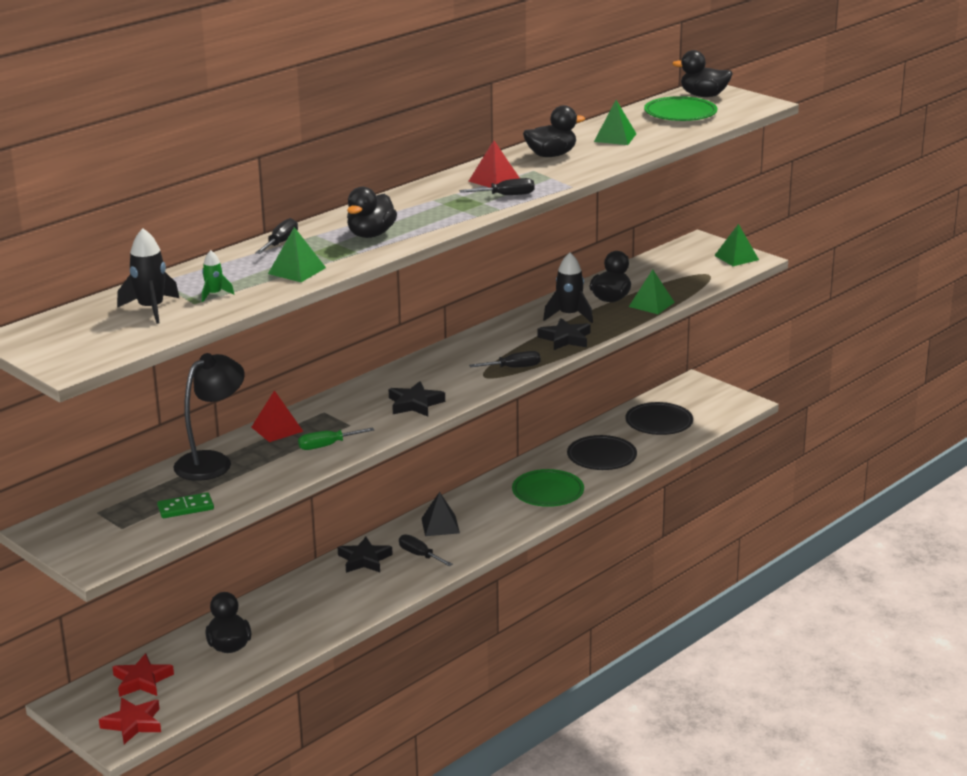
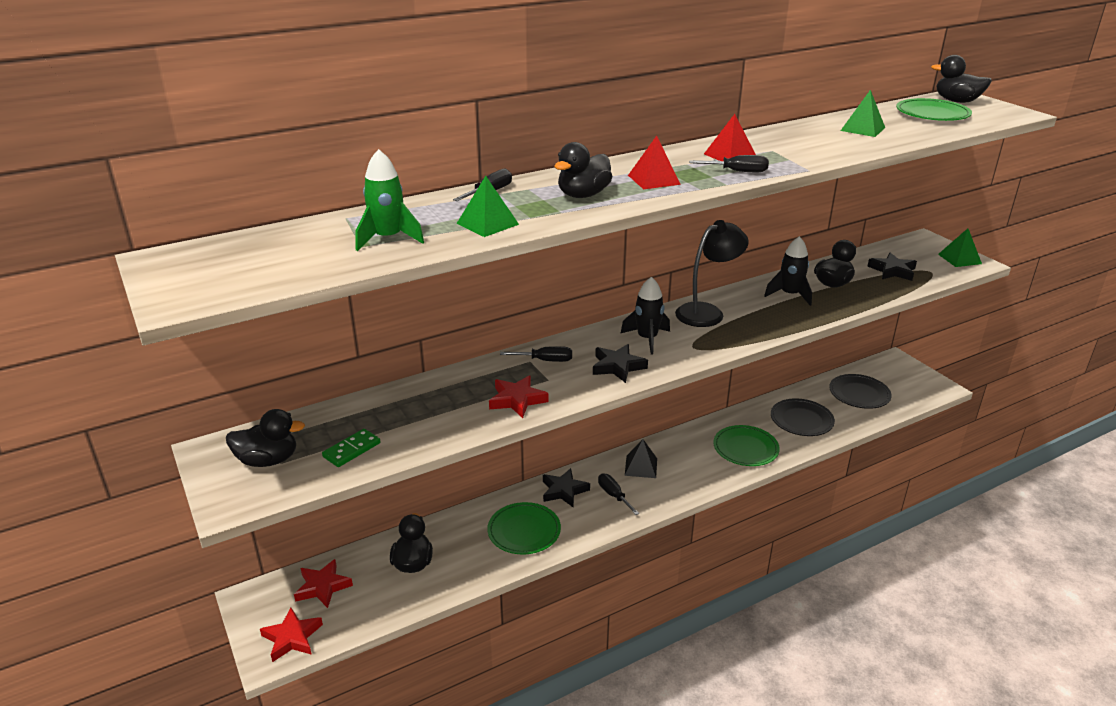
camera: 15 degrees right, 5 degrees up
black rocket [117,228,179,324] -> black rocket moved to [621,277,670,355]
green domino [157,492,214,518] -> green domino turned 45 degrees counterclockwise [322,429,380,467]
black lamp [173,353,245,481] -> black lamp moved to [675,220,749,327]
green rocket [202,250,234,302] -> green rocket [355,149,424,251], size x1.78
red pyramid [251,390,304,442] -> red pyramid moved to [628,136,681,189]
green screwdriver [298,427,374,450] -> red star [489,375,548,418]
black screwdriver [469,351,541,368] -> black screwdriver moved to [500,346,572,362]
black duck [523,105,585,157] -> black duck moved to [226,409,305,467]
black star [538,318,590,350] -> black star moved to [867,253,917,281]
green pyramid [629,269,675,314] -> none
none -> green plate [487,502,561,555]

